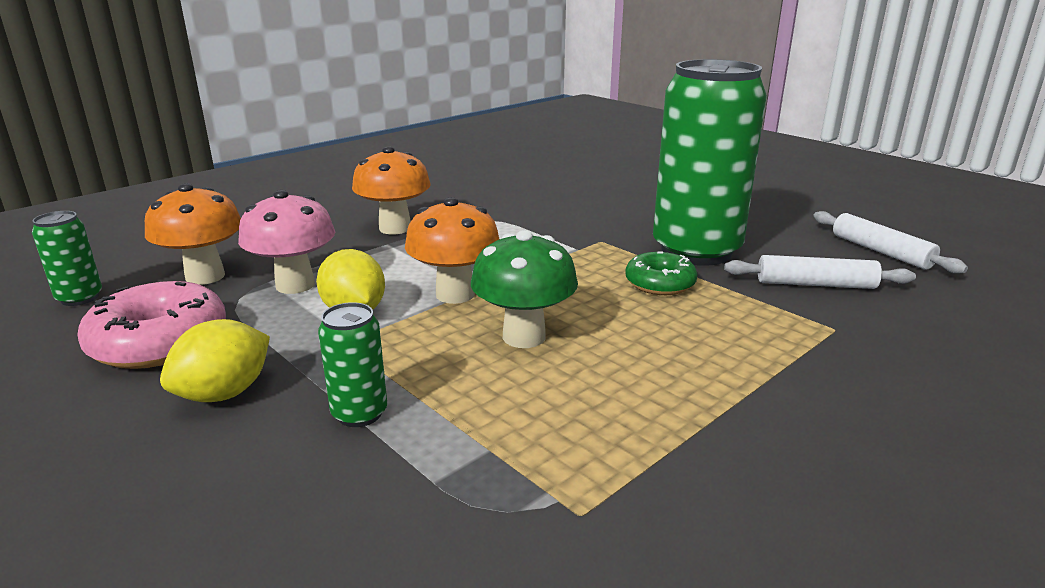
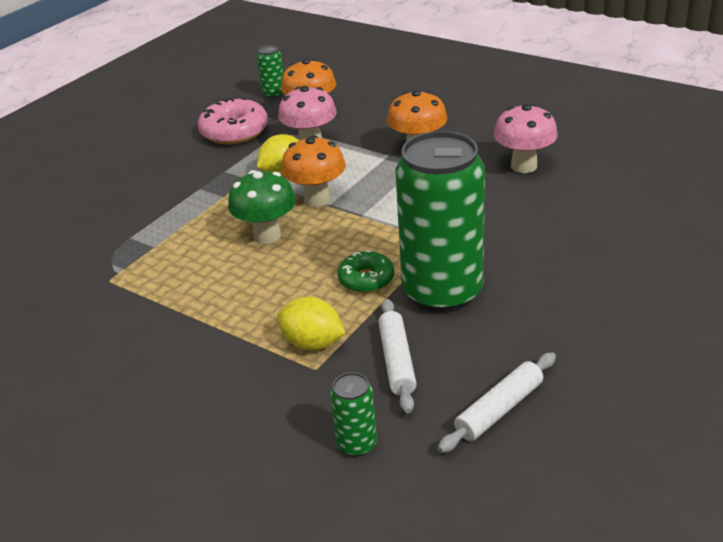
camera: 80 degrees right, 10 degrees up
yellow lemon [160,319,270,402] -> yellow lemon moved to [277,297,345,350]
green can [318,302,387,427] -> green can moved to [330,372,377,457]
none -> pink mushroom [494,104,558,173]

